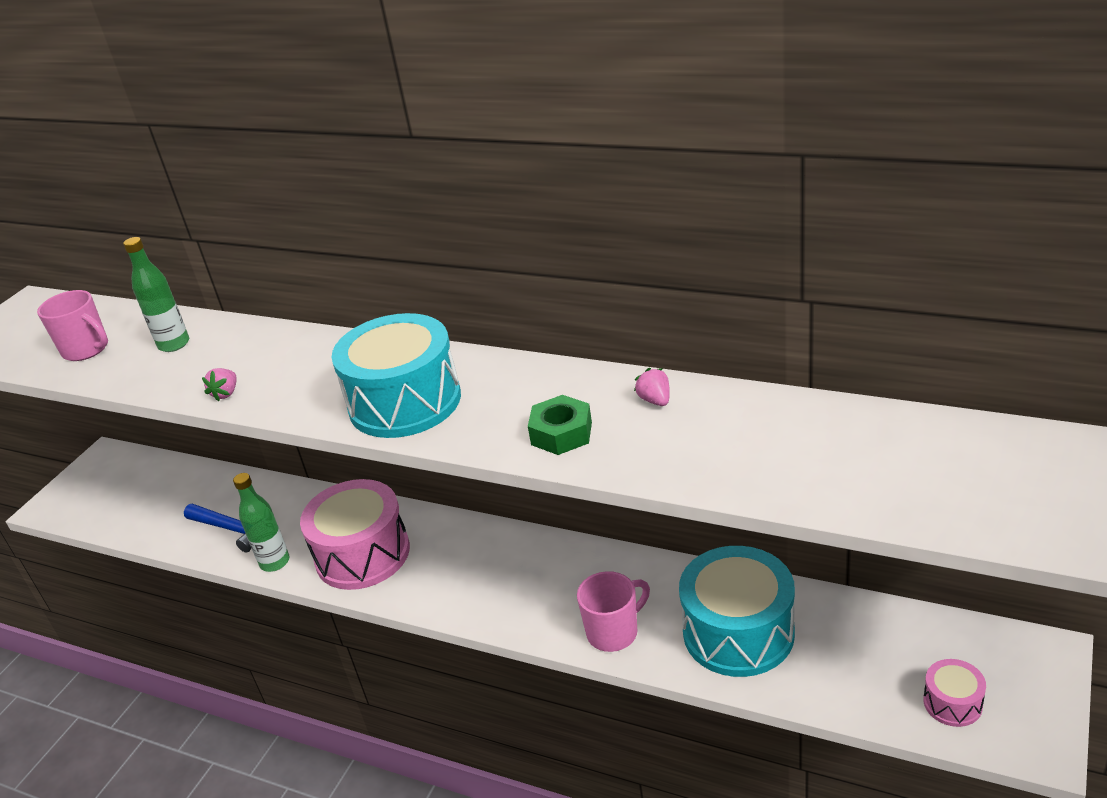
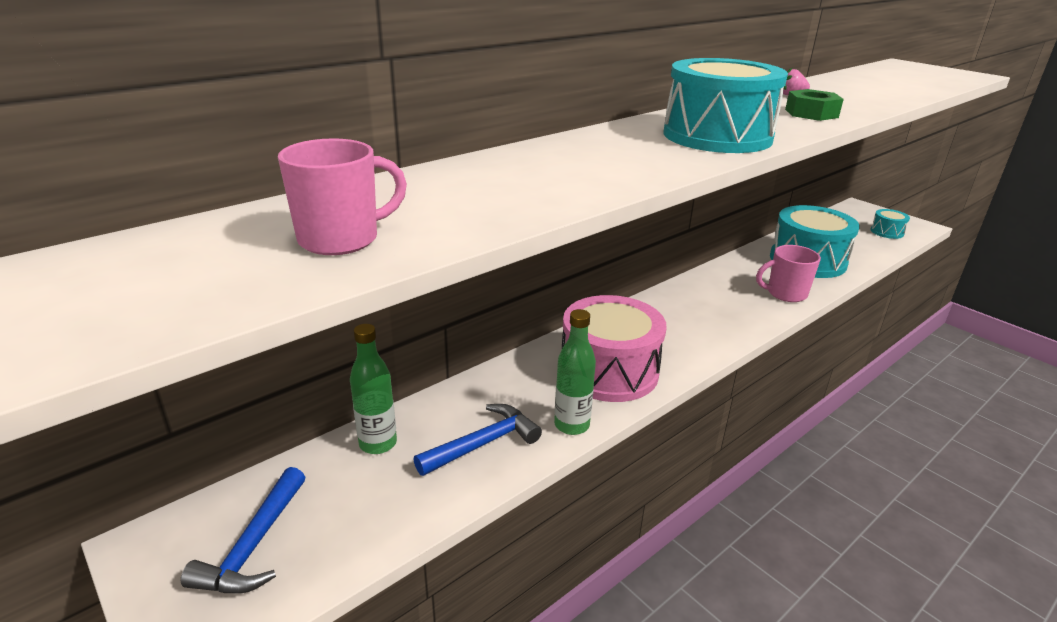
camera: 70 degrees left, 5 degrees down
green bottle [123,237,189,352] -> green bottle moved to [350,324,397,454]
pink strawberry [202,368,237,402] -> none
pink mug [577,571,650,652] -> pink mug turned 90 degrees counterclockwise [756,245,821,302]
pink drum [923,659,986,727] -> turquoise drum [870,209,910,239]
none -> blue hammer [181,467,305,593]

